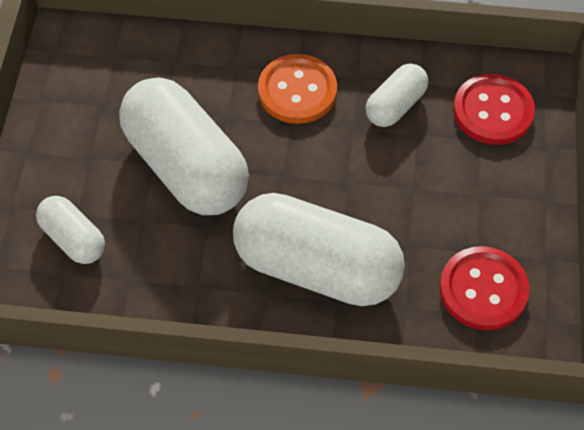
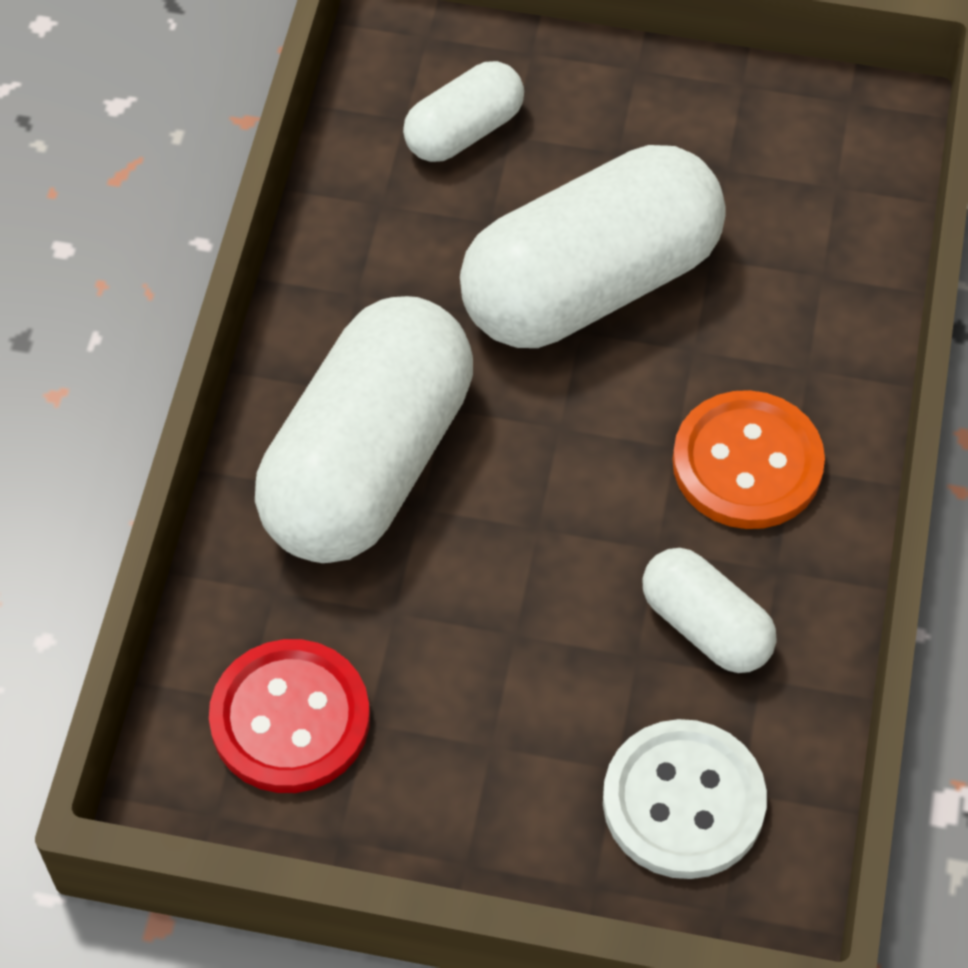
camera: 95 degrees right, 0 degrees up
red button [453,74,535,145] -> white button [603,719,767,879]

